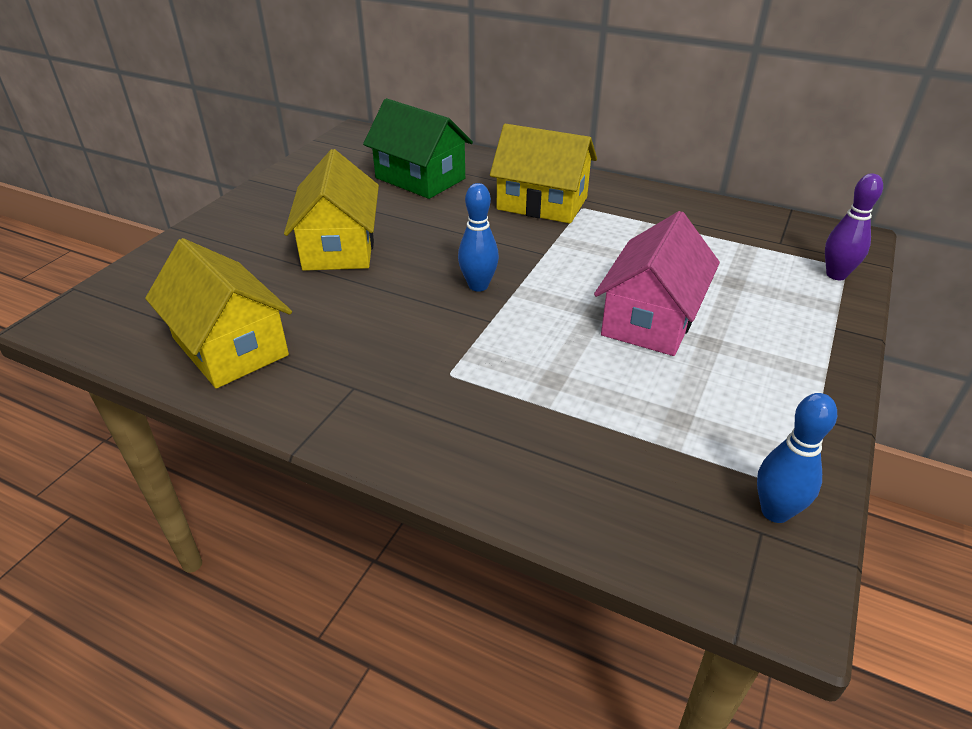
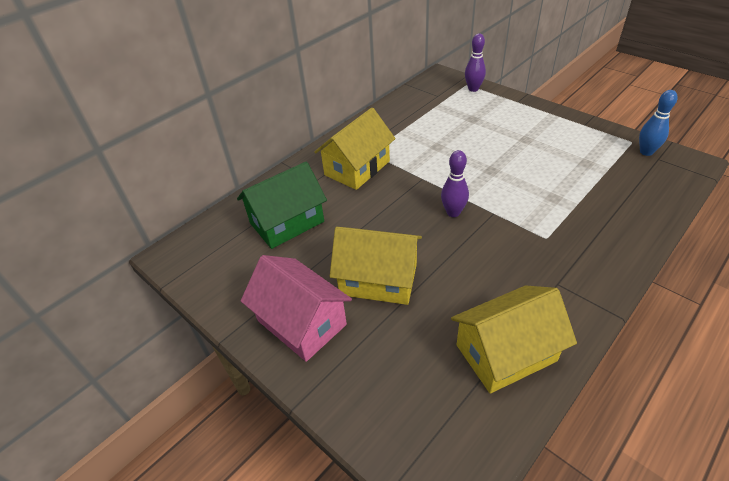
camera: 70 degrees left, 5 degrees up
blue bowling pin [458,183,499,292] -> purple bowling pin [441,150,469,217]
pink house [594,211,720,356] -> pink house moved to [241,255,352,362]

